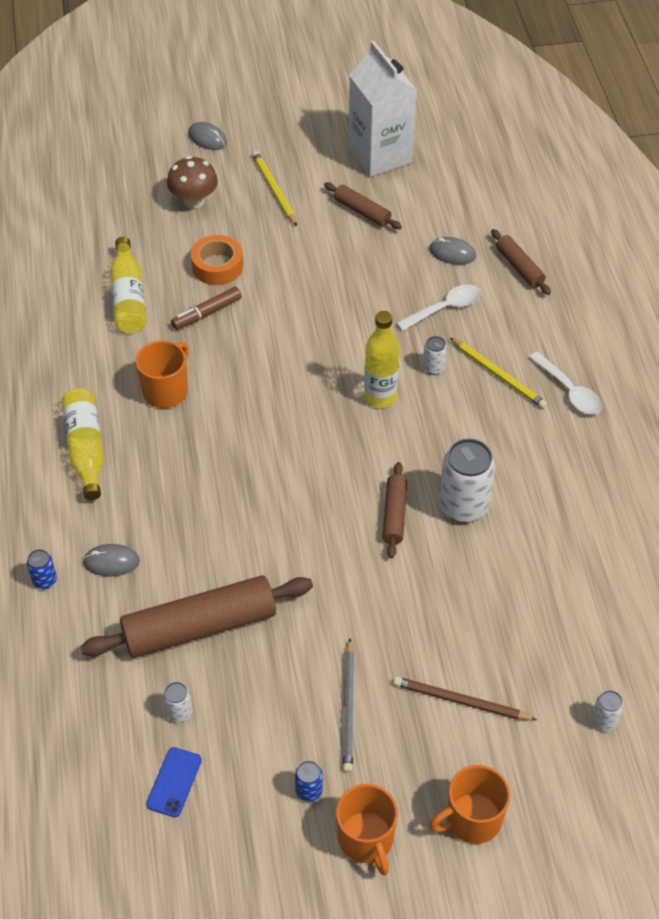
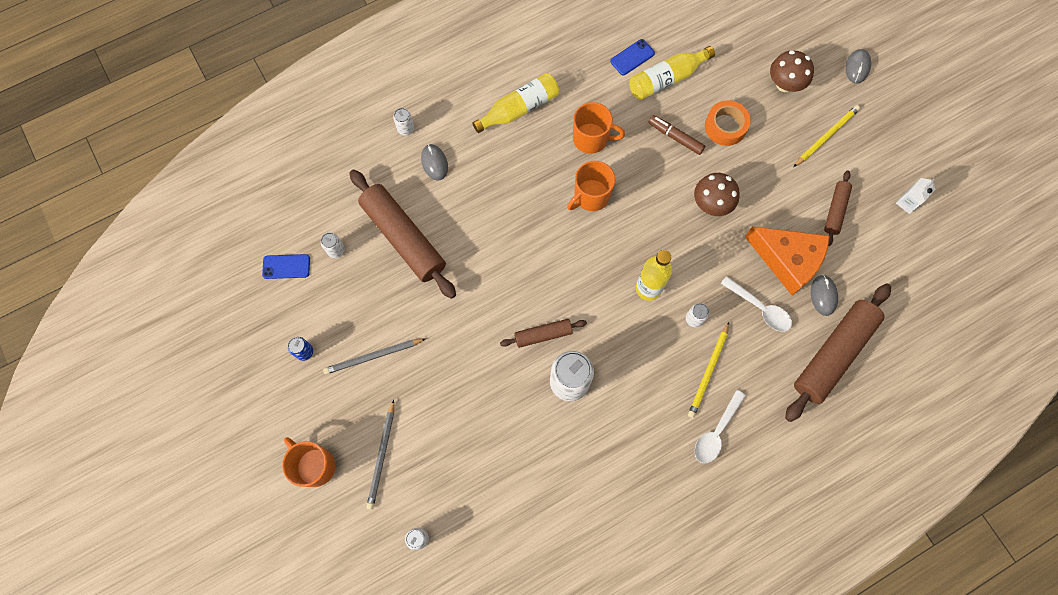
camera: 70 degrees right, 20 degrees up
blue can [27,549,57,589] -> white can [393,108,414,136]
orange mug [336,784,398,876] -> orange mug moved to [567,161,615,211]
white carton [349,41,417,177] -> white carton [896,178,936,214], size x0.40
brown pencil [393,677,537,720] -> none
brown rolling pin [491,229,551,295] -> brown rolling pin [785,284,891,422], size x1.97
none -> grey pencil [366,399,394,510]
none -> blue phone [610,39,655,75]
none -> brown mushroom [694,173,740,216]
none -> orange cheese [745,226,830,295]

